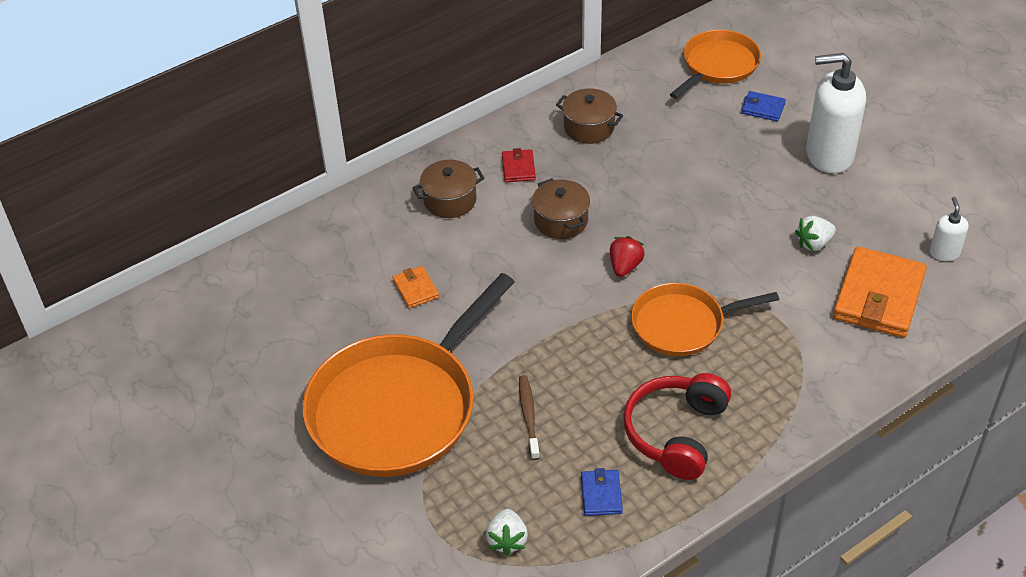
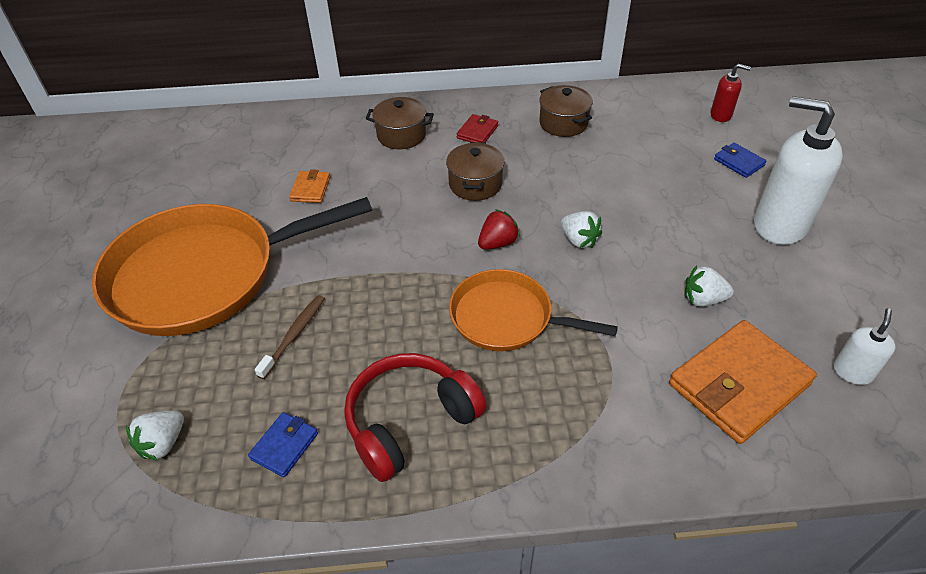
camera: 30 degrees right, 0 degrees up
orange pan [670,30,761,99] -> red soap dispenser [711,64,751,122]
none -> white strawberry [561,211,602,248]

